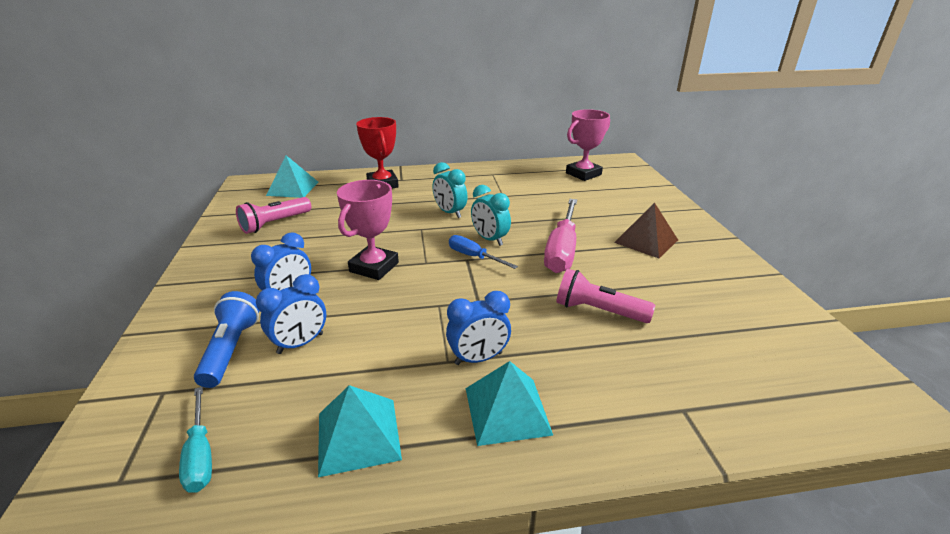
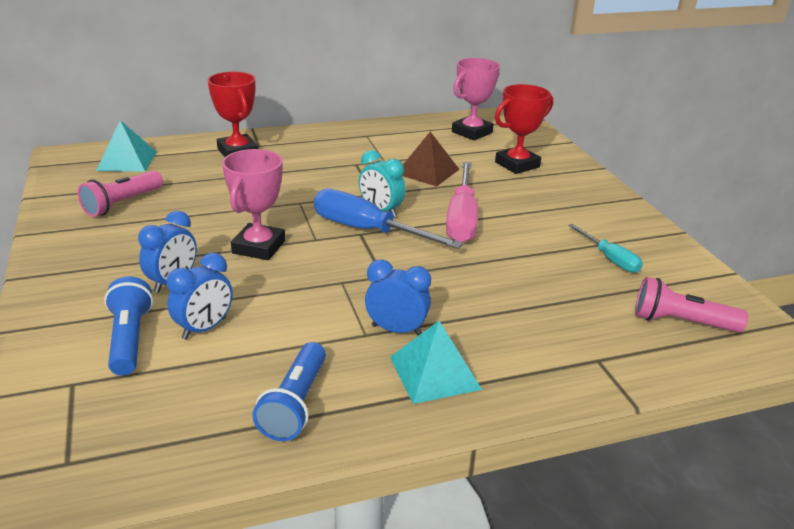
camera: 10 degrees left, 0 degrees up
turquoise screwdriver [179,387,212,493] -> turquoise screwdriver moved to [568,224,643,273]
turquoise pyramid [318,385,402,477] -> blue flashlight [252,342,326,441]
turquoise clock [433,162,468,218] -> none
blue clock [446,291,511,365] -> blue clock turned 135 degrees counterclockwise [365,260,431,336]
blue screwdriver [449,235,518,269] -> blue screwdriver [314,189,463,249], size x1.79
pink flashlight [556,268,655,323] -> pink flashlight moved to [635,277,748,332]
brown pyramid [614,202,678,258] -> brown pyramid moved to [403,132,459,186]
none -> red trophy [495,84,553,174]

